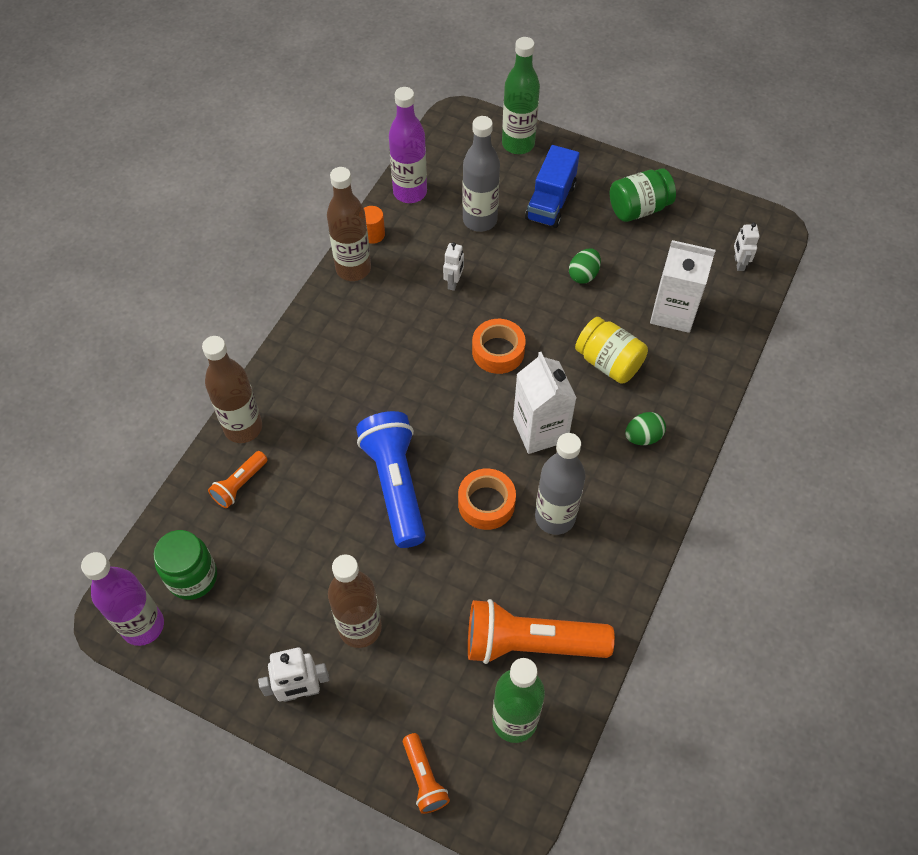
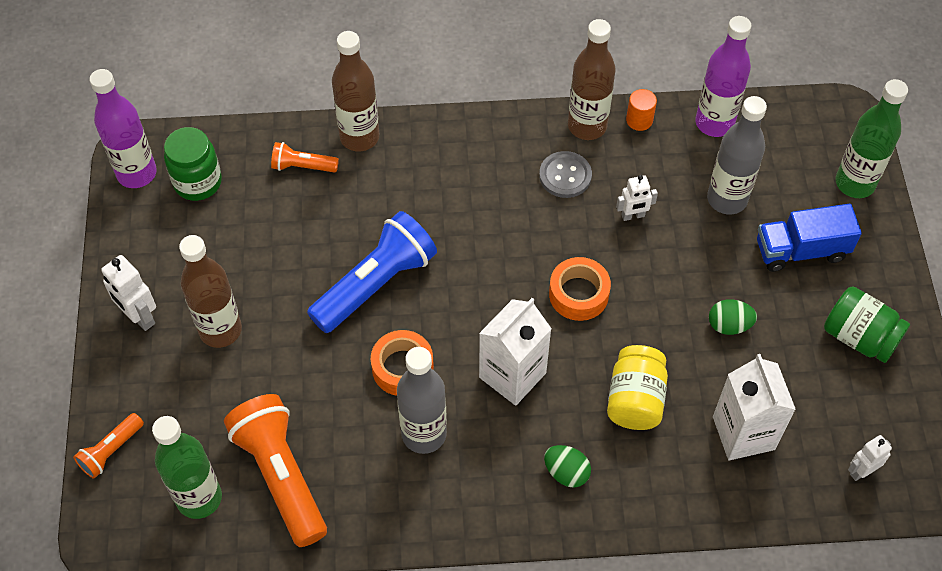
camera: 60 degrees right, 0 degrees up
none -> grey button [539,151,592,198]

